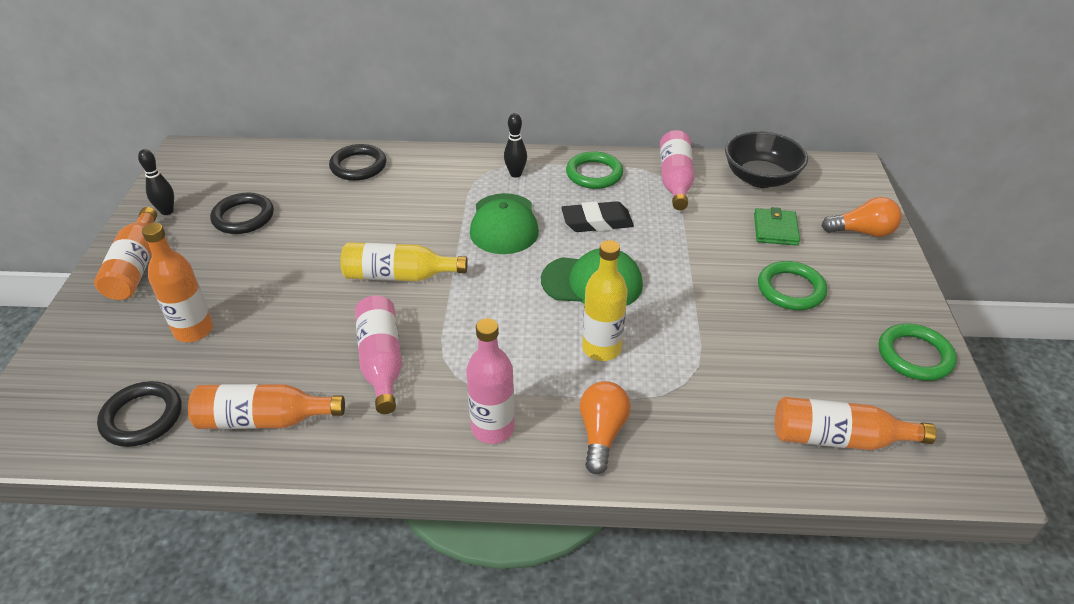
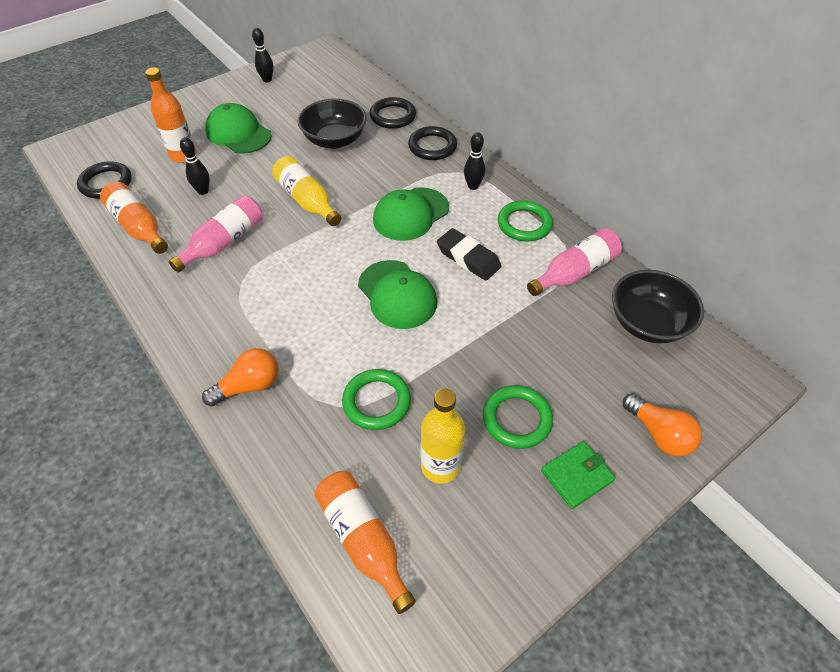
camera: 50 degrees right, 10 degrees up
orange bottle [94,207,157,300] -> none
black ring [210,193,274,234] -> black ring moved to [408,126,457,160]
pink bottle [466,318,515,444] -> none
yellow bottle [582,240,628,361] -> yellow bottle moved to [421,389,465,484]
green wallet [754,207,800,246] -> green wallet moved to [541,441,616,509]
green ring [879,324,957,381] -> green ring moved to [342,369,411,430]
none -> black bowling pin [180,137,210,195]
none -> green cap [205,103,272,154]
none -> black bowl [297,98,367,149]

